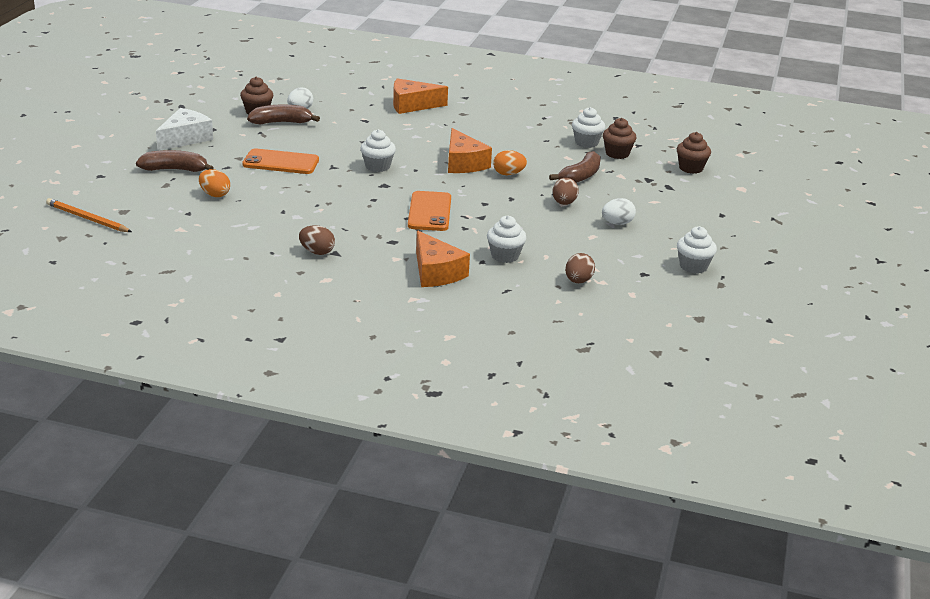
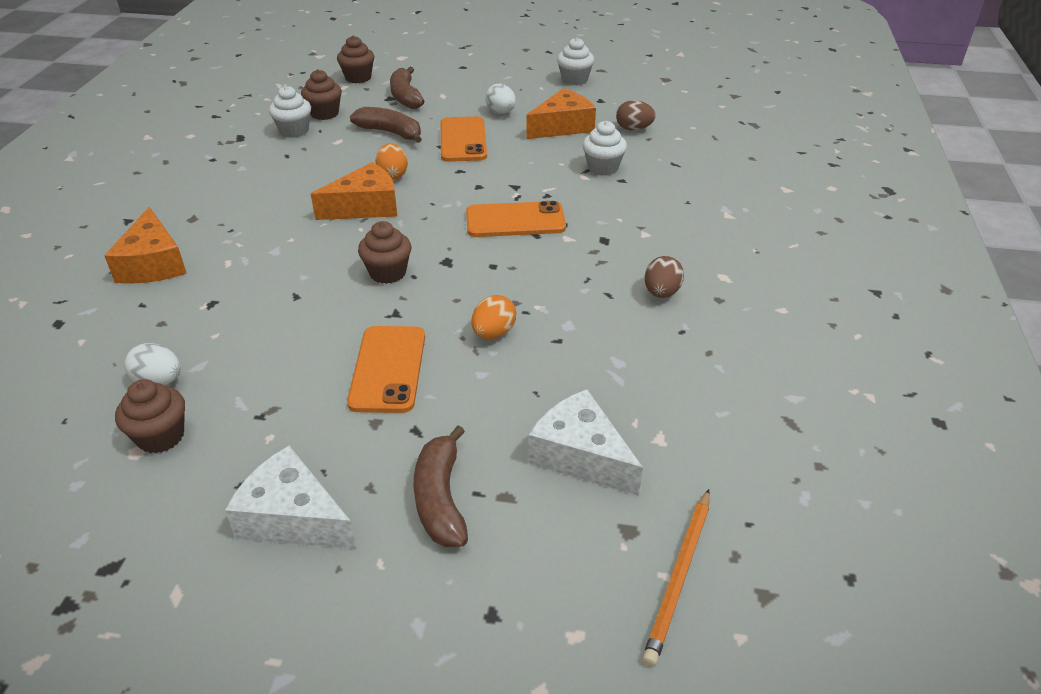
camera: 95 degrees left, 10 degrees up
orange egg [199,169,230,197] -> orange egg moved to [471,295,516,339]
brown banana [247,105,320,124] -> brown banana moved to [390,67,424,109]
white cupcake [360,129,396,172] -> brown cupcake [358,221,411,284]
orange cheese [416,231,470,287] -> orange cheese moved to [526,88,596,139]
brown egg [552,178,579,205] -> orange phone [441,116,487,162]
none -> white cheese [528,390,643,496]

